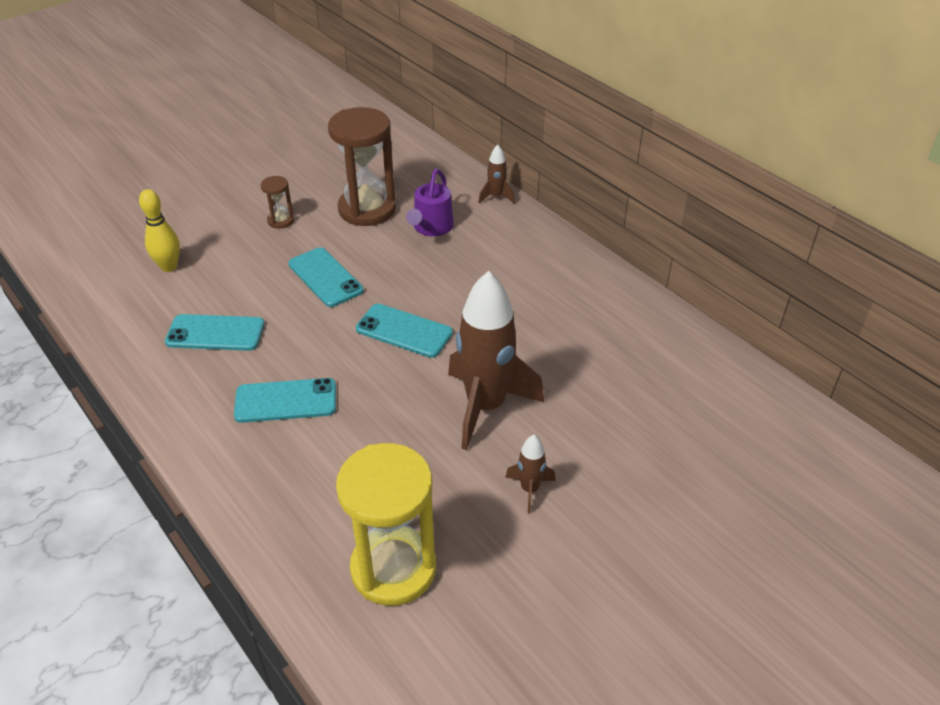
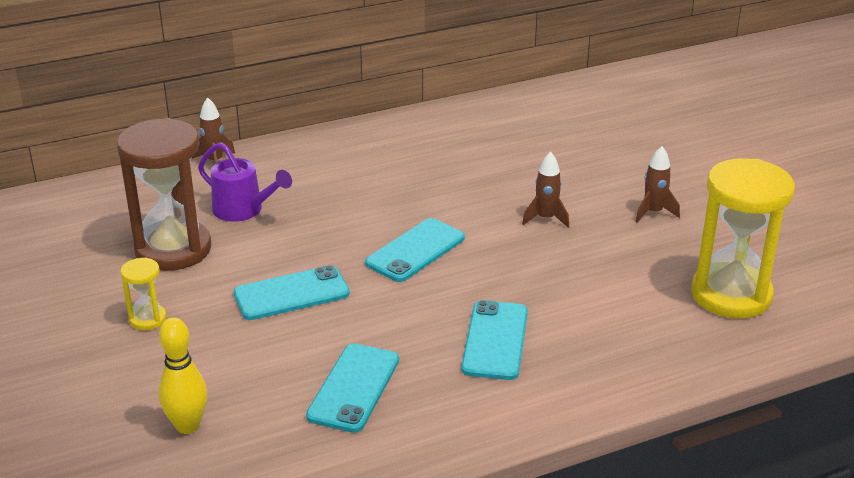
camera: 75 degrees left, 10 degrees down
brown hourglass [261,176,294,229] -> yellow hourglass [120,257,167,330]
brown rocket [448,271,544,450] -> brown rocket [522,152,569,228], size x0.45

